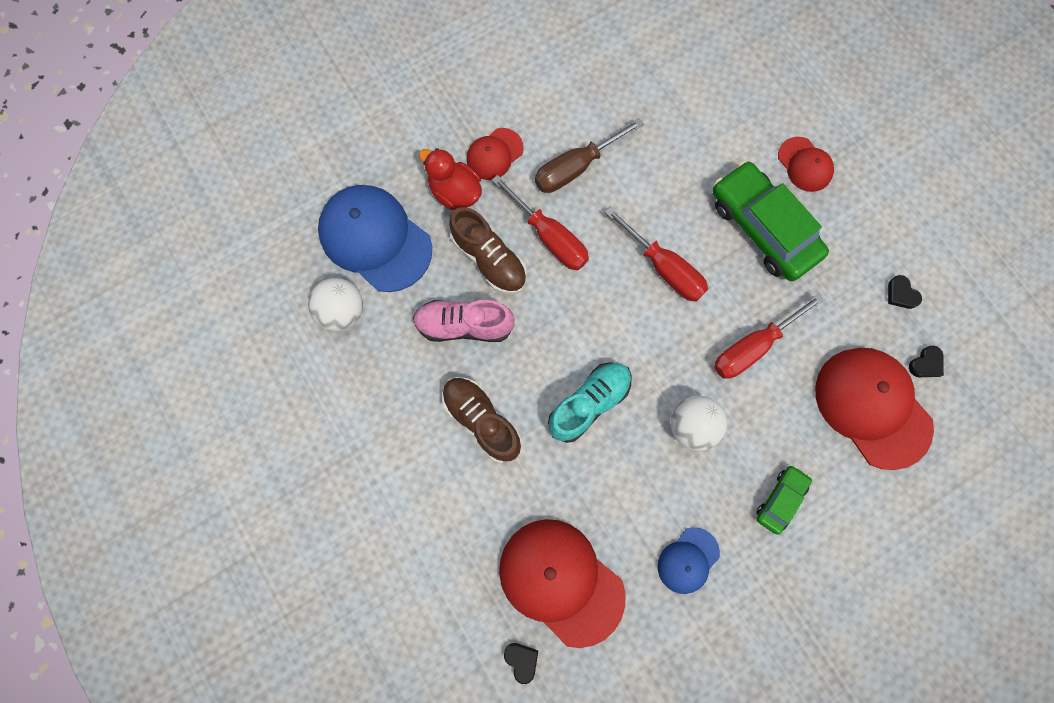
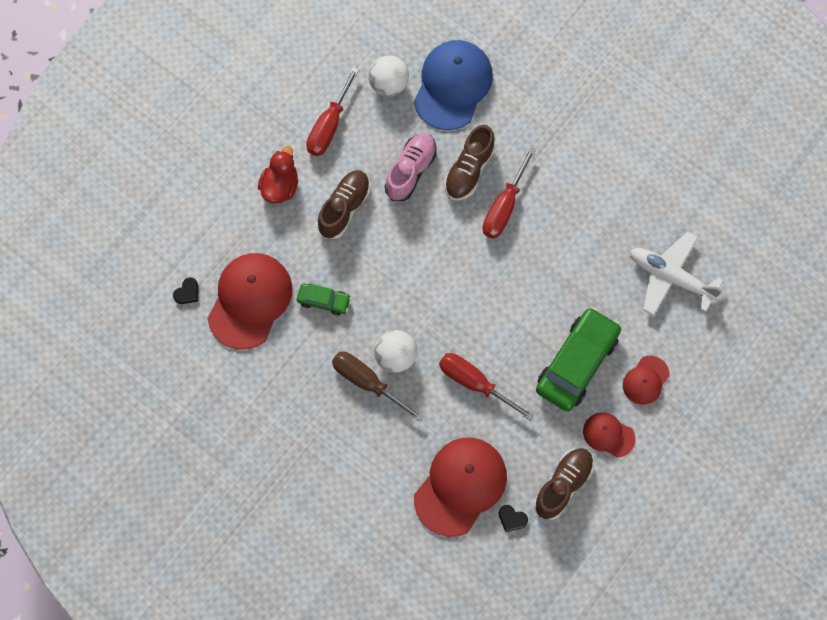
camera: 70 degrees right, 5 degrees down
pink shoe [413,300,515,342] -> pink shoe turned 45 degrees clockwise [385,133,437,201]
red duck [419,148,482,210] -> red duck moved to [258,146,298,204]
red cap [467,128,524,180] -> red cap moved to [583,412,636,457]
brown screwdriver [535,118,644,193] -> brown screwdriver moved to [332,352,424,422]
turquoise shoe [548,362,632,443] -> none
red screwdriver [604,207,708,302] -> red screwdriver moved to [306,67,360,156]
blue cap [658,527,720,594] -> none
green car [756,465,812,535] -> green car moved to [297,283,351,315]
black heart [888,275,922,309] -> brown shoe [534,448,594,520]
none -> white plane [630,232,723,316]

